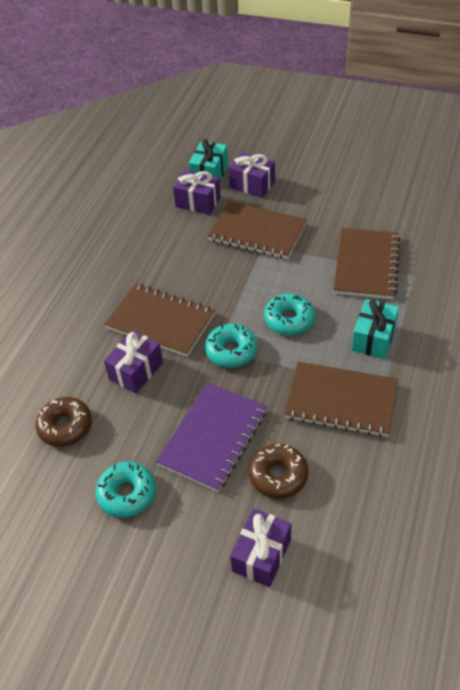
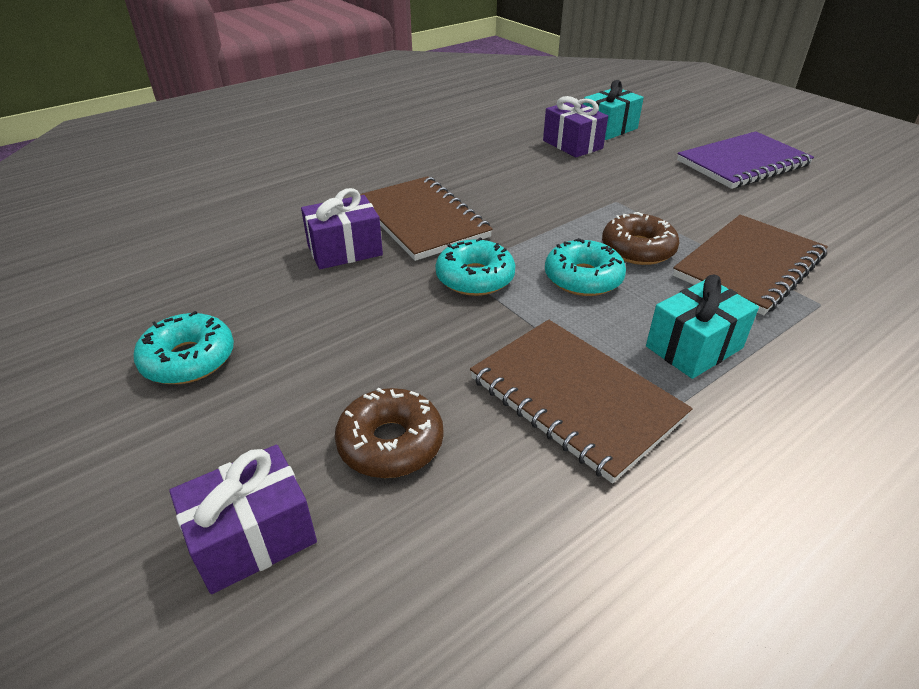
camera: 30 degrees right, 10 degrees down
brown donut [35,397,92,447] -> brown donut moved to [602,212,679,265]
purple notebook [156,383,267,492] -> purple notebook moved to [677,131,814,189]
brown notebook [208,201,307,259] -> none
purple gift [229,152,275,198] -> none

